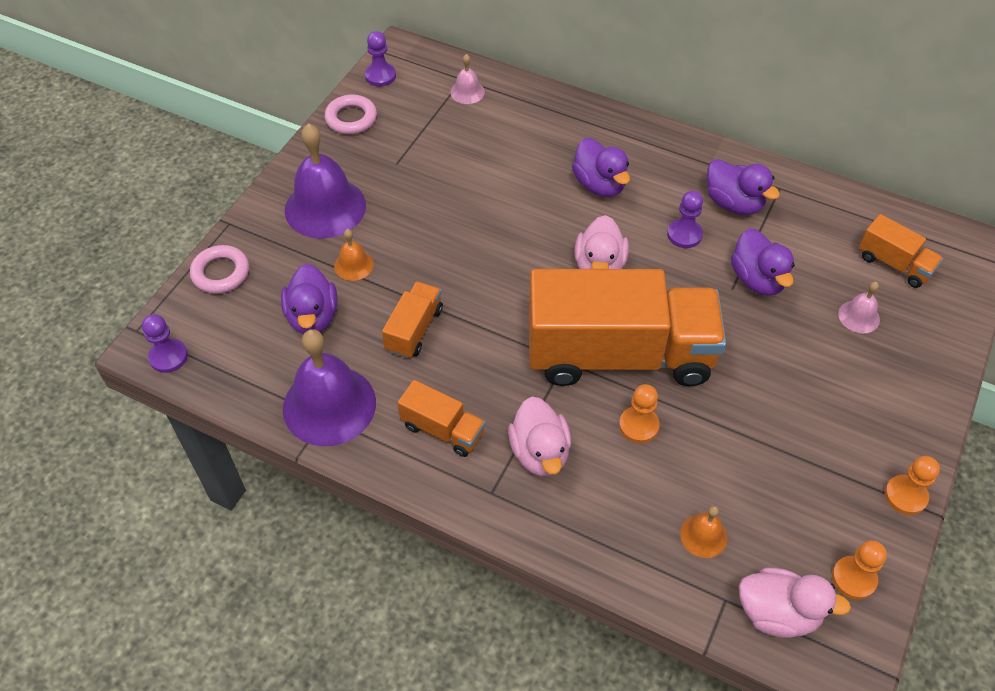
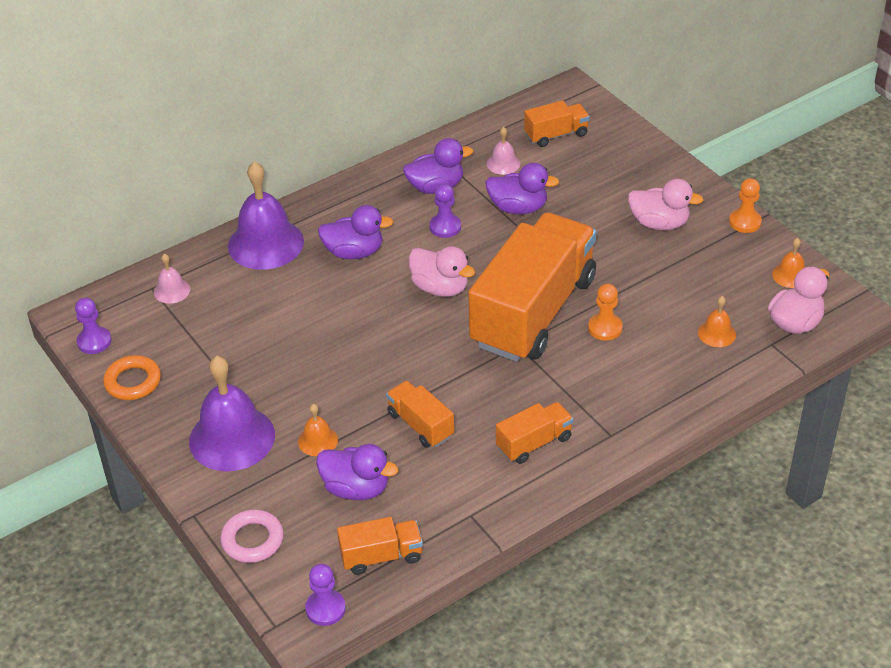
camera: 60 degrees left, 10 degrees down
purple bell [283,329,376,446] -> purple bell moved to [228,161,304,270]
pink ring [324,95,377,135] -> orange ring [103,355,161,400]
pink duck [508,397,571,476] -> pink duck moved to [628,179,703,230]
orange pawn [832,540,887,600] -> orange bell [772,238,805,288]
pink bell [838,282,880,333] -> pink bell moved to [487,127,520,175]
none -> orange truck [337,517,423,575]

